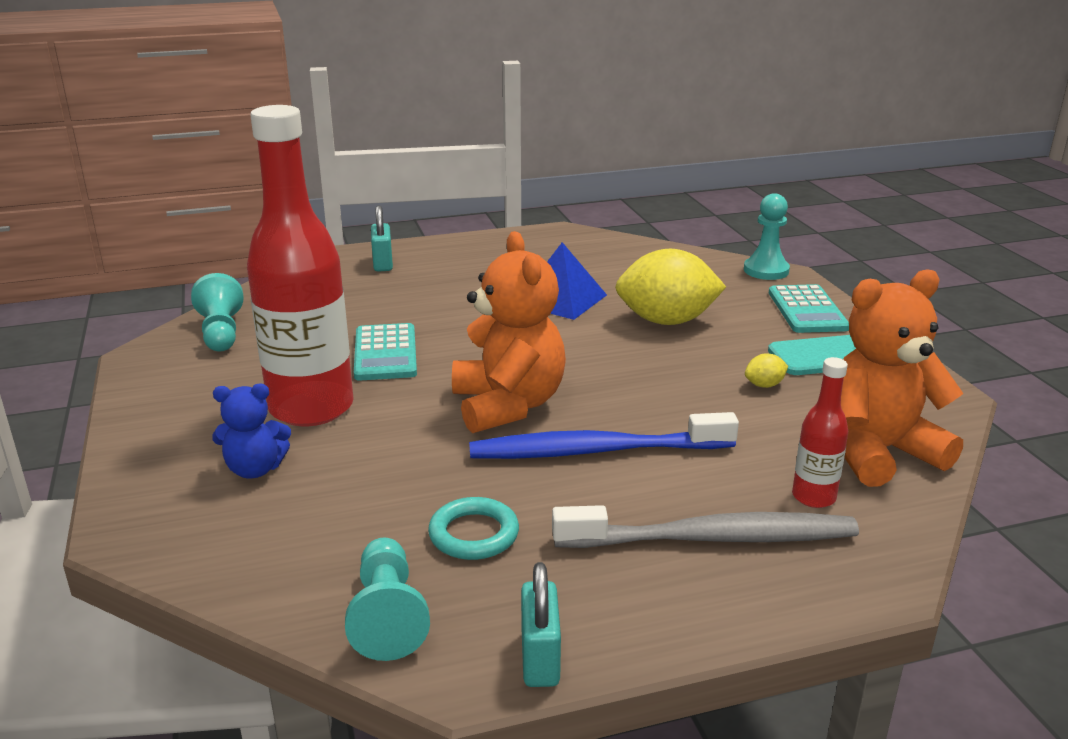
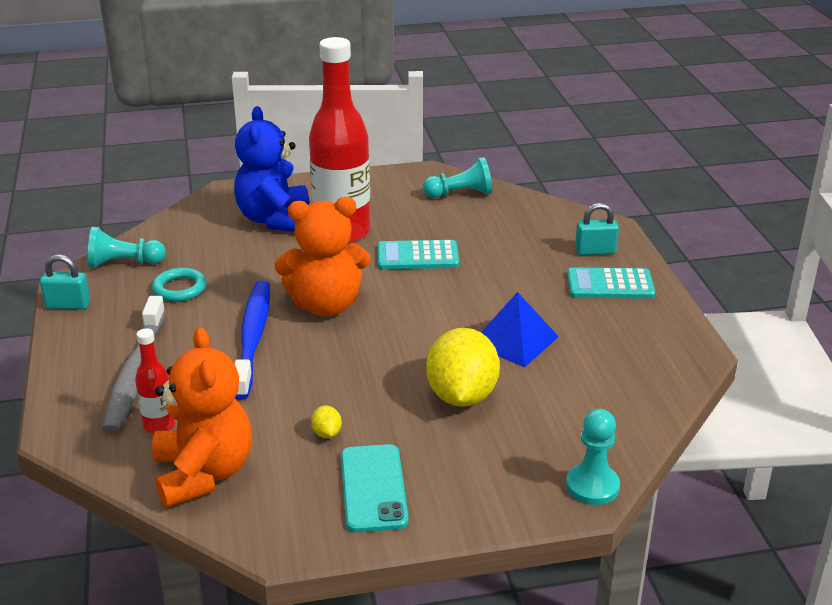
camera: 95 degrees right, 5 degrees up
blue teddy bear [212,384,291,478] -> blue teddy bear [234,106,309,232], size x1.86
turquoise calculator [769,284,849,333] -> turquoise calculator moved to [567,267,655,299]

